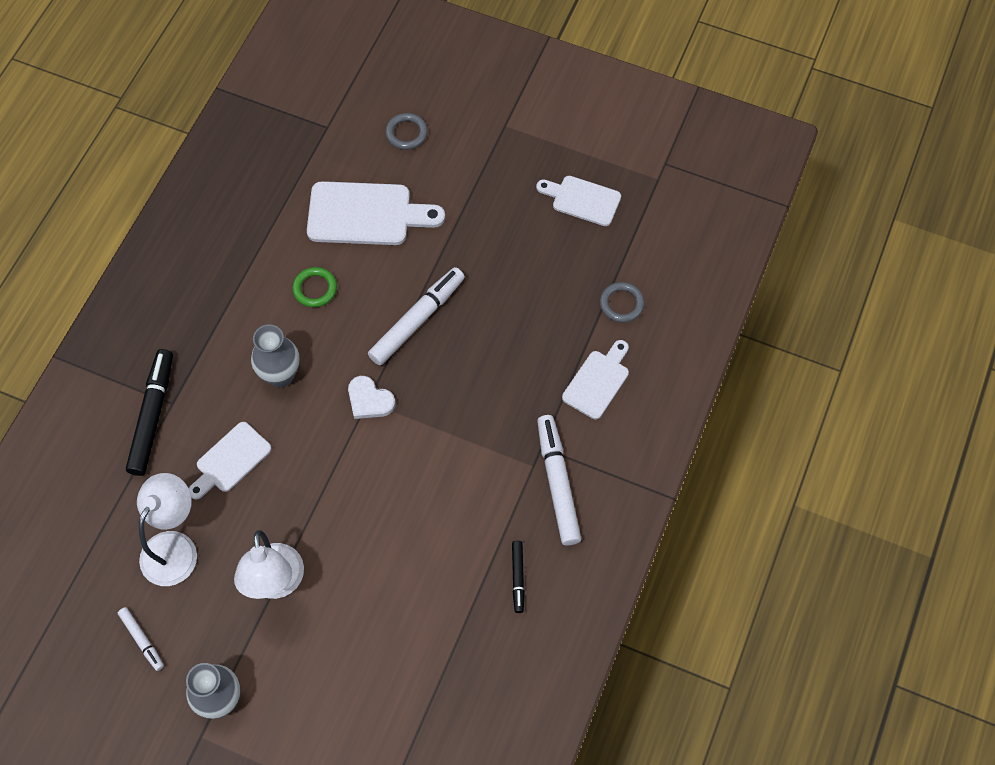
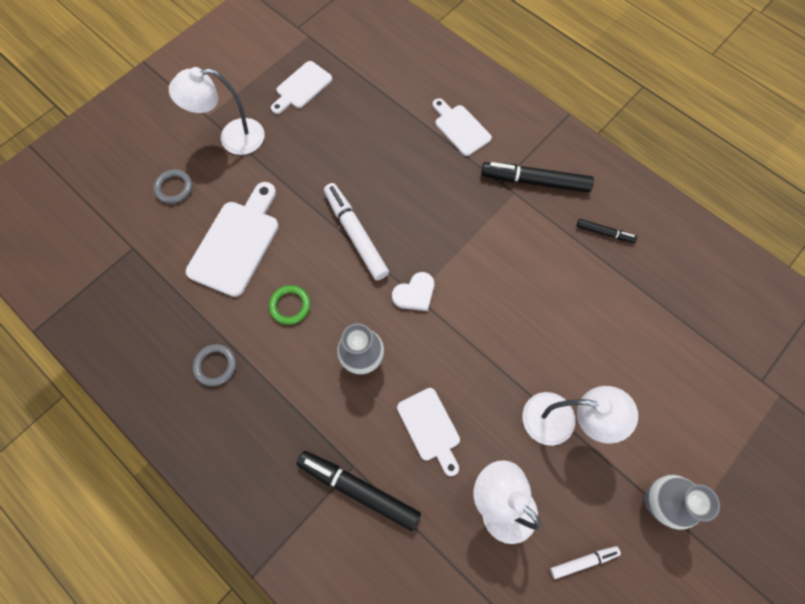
camera: 70 degrees left, 5 degrees up
white marker [537,415,581,546] -> black marker [481,162,594,192]
grey ring [600,282,645,323] -> grey ring moved to [193,344,236,386]
none -> white lamp [169,67,265,155]

